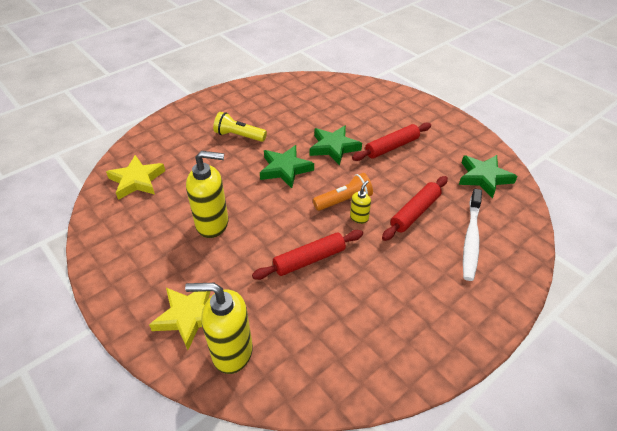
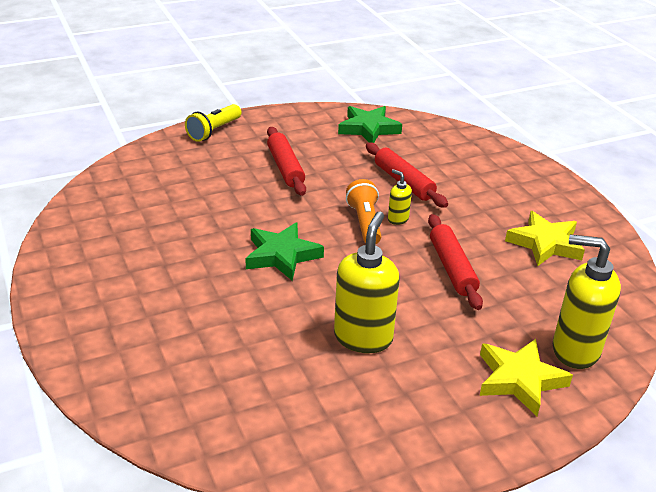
camera: 75 degrees left, 10 degrees down
yellow star [106,155,165,200] -> yellow star moved to [505,211,585,266]
yellow soap dispenser [185,283,253,374] -> yellow soap dispenser turned 90 degrees clockwise [553,235,621,369]
yellow flashlight [213,112,267,142] -> yellow flashlight moved to [185,104,241,142]
green star [310,125,362,166] -> none
white toothbrush [463,189,482,281] -> none

